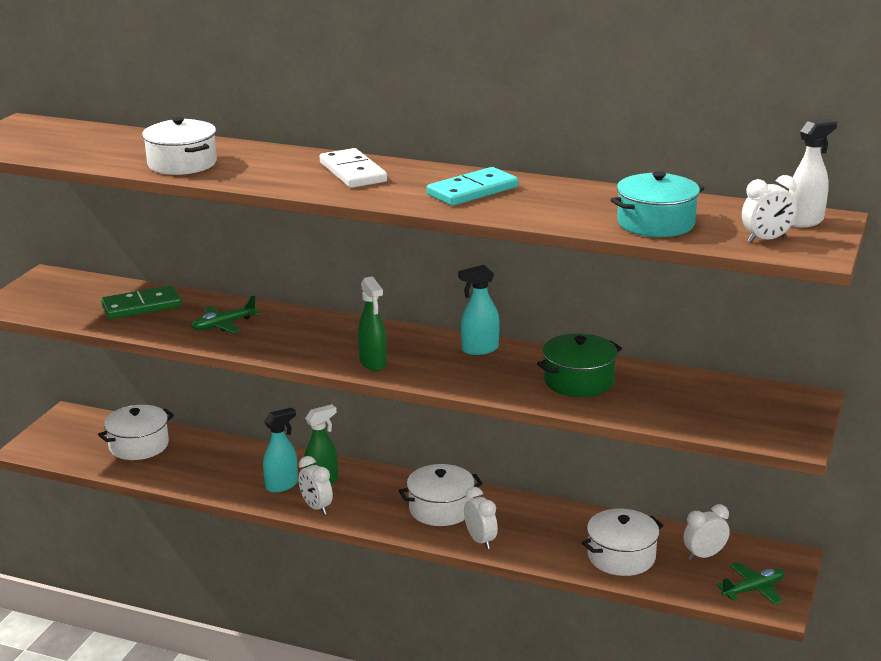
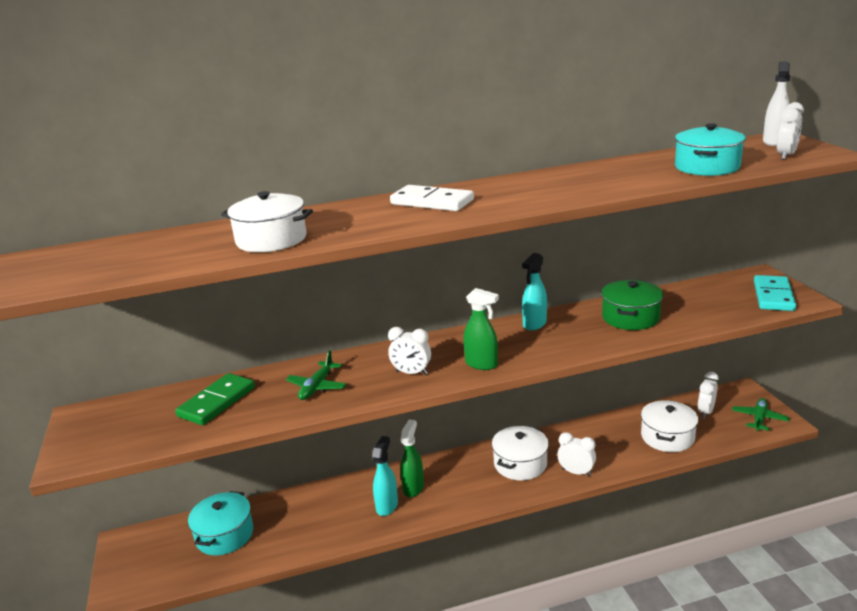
camera: 35 degrees left, 0 degrees up
white pot [98,405,174,460] -> turquoise pot [188,491,253,556]
white clock [298,456,333,514] -> white clock moved to [388,327,431,375]
turquoise domino [427,167,518,206] -> turquoise domino moved to [754,275,796,311]

